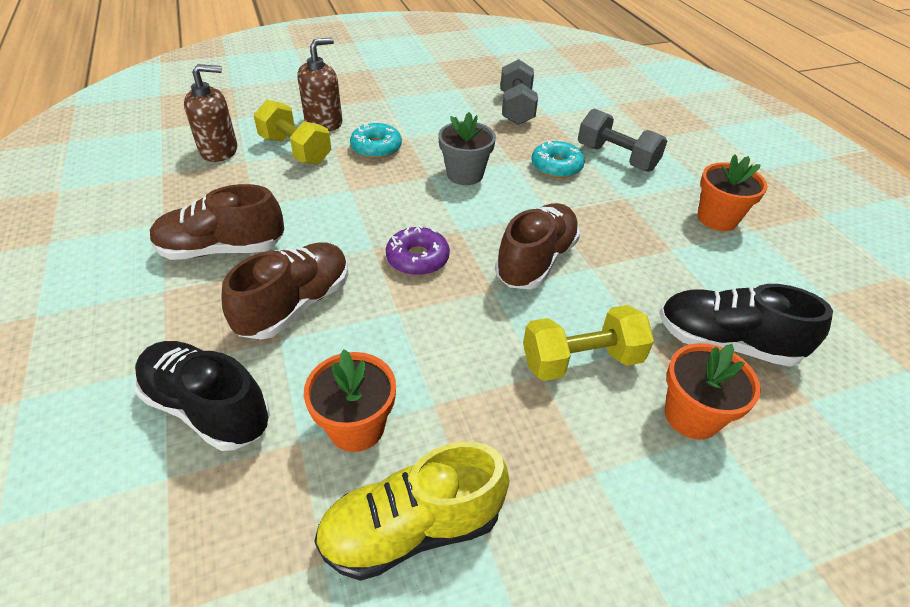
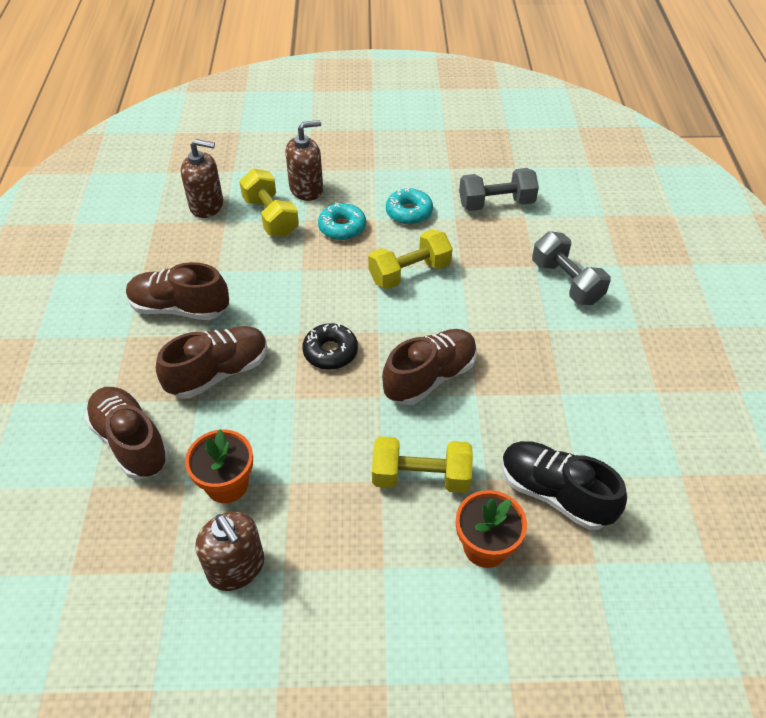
camera: 20 degrees right, 5 degrees up
black shoe [134,341,270,451] -> brown shoe [85,387,169,479]
yellow shoe [314,442,510,581] -> brown soap dispenser [195,512,264,591]
purple donut [386,225,450,276] -> black donut [302,323,358,370]
grey flower pot [438,112,496,185] -> yellow dumbbell [368,229,453,289]
grey dumbbell [501,59,538,125] -> grey dumbbell turned 60 degrees clockwise [459,168,539,211]
turquoise donut [532,140,585,178] -> turquoise donut moved to [386,187,433,225]
orange flower pot [698,154,768,231] -> none

